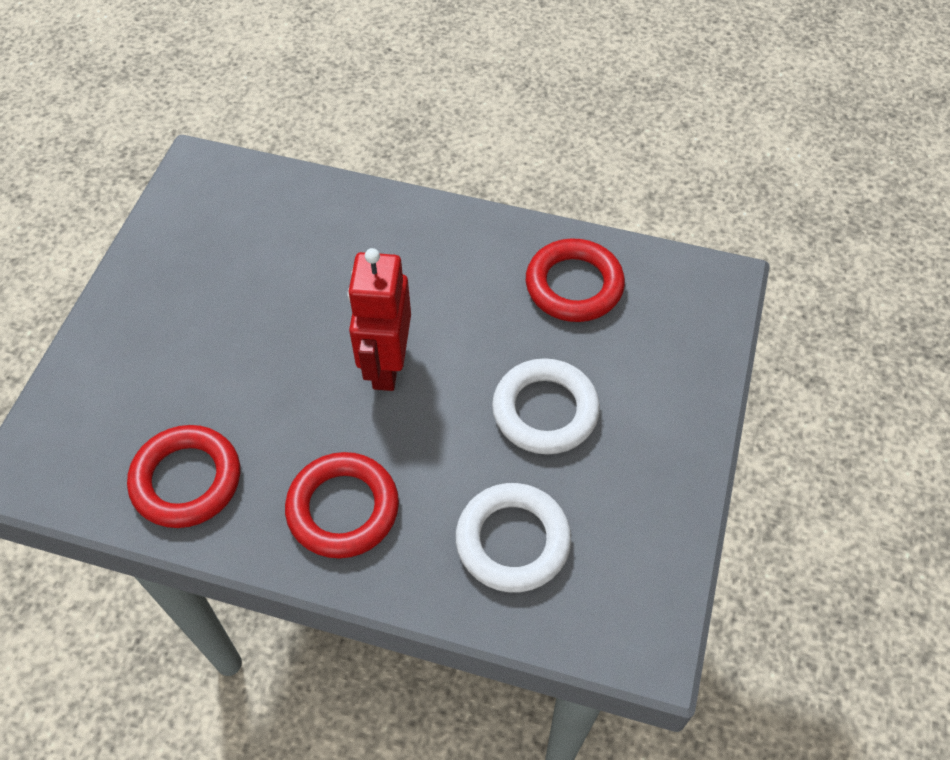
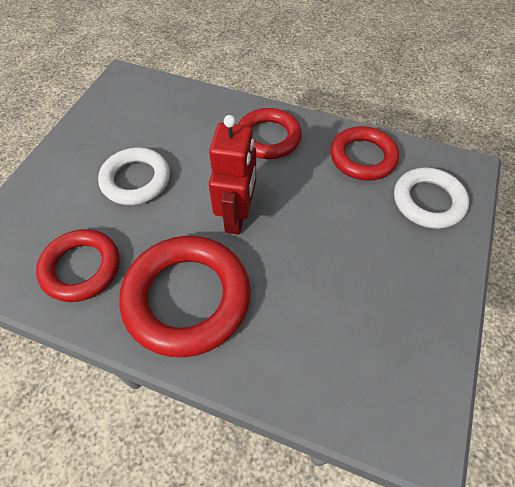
camera: 175 degrees left, 0 degrees up
white ring [456,483,571,593] -> white ring moved to [394,167,469,229]
none -> red ring [119,236,251,357]

